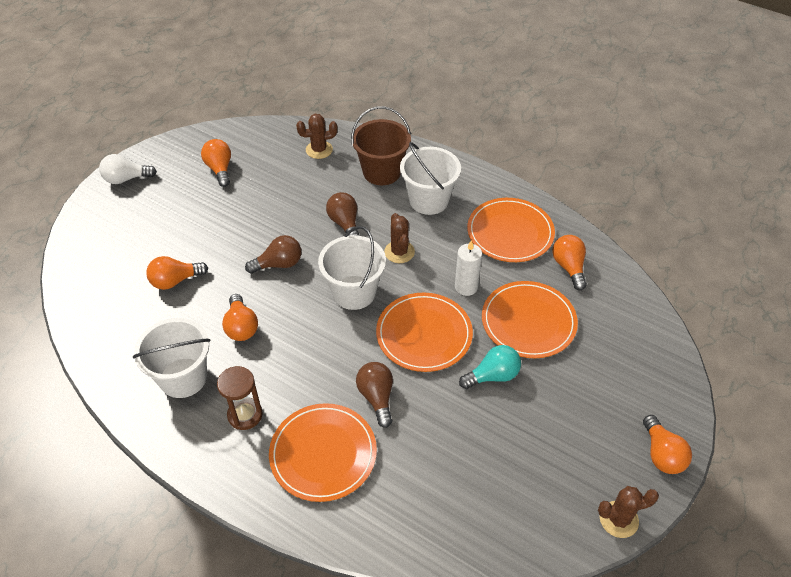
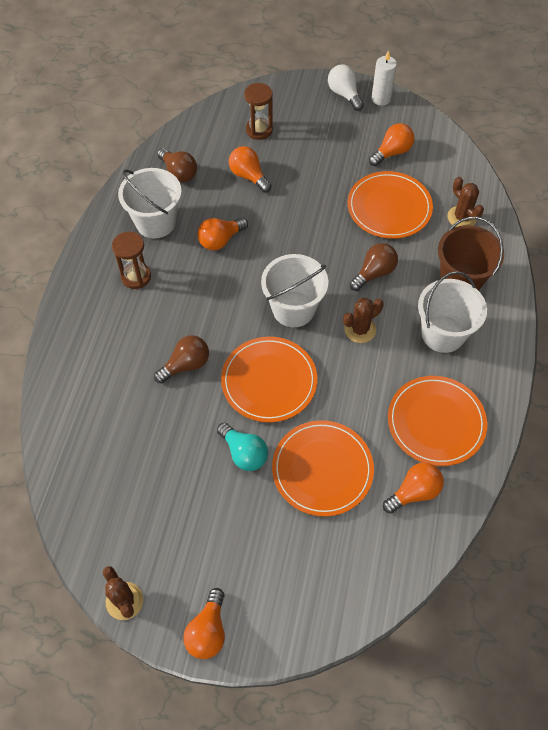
camera: 70 degrees right, 10 degrees up
brown light bulb [245,235,301,274] -> brown light bulb moved to [157,148,197,183]
orange plate [269,403,377,502] -> orange plate moved to [348,171,433,239]
white candle [455,240,482,296] -> white candle moved to [371,50,397,106]
orange light bulb [643,415,692,474] -> orange light bulb turned 45 degrees counterclockwise [183,588,225,659]
none -> brown hourglass [244,83,273,140]

